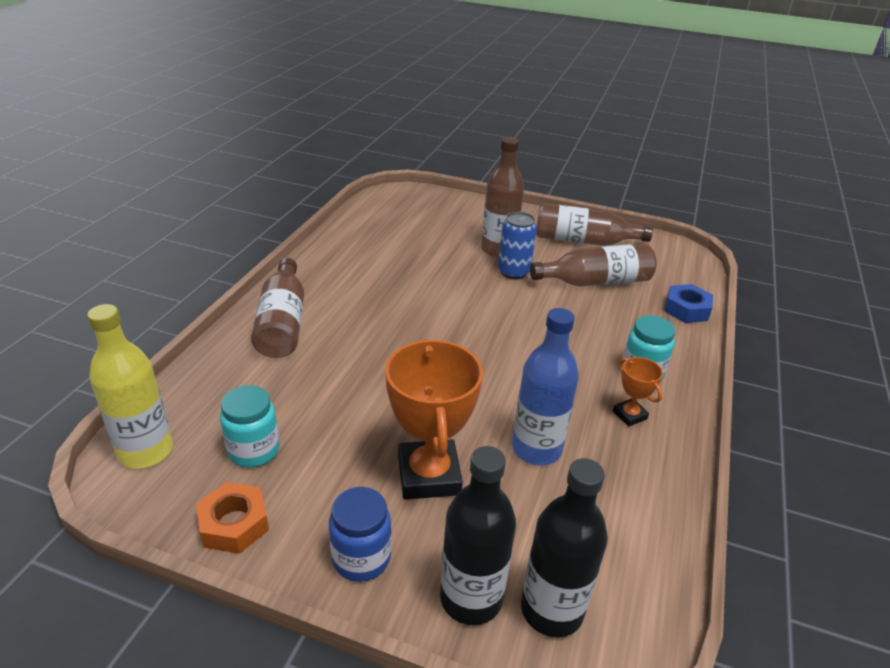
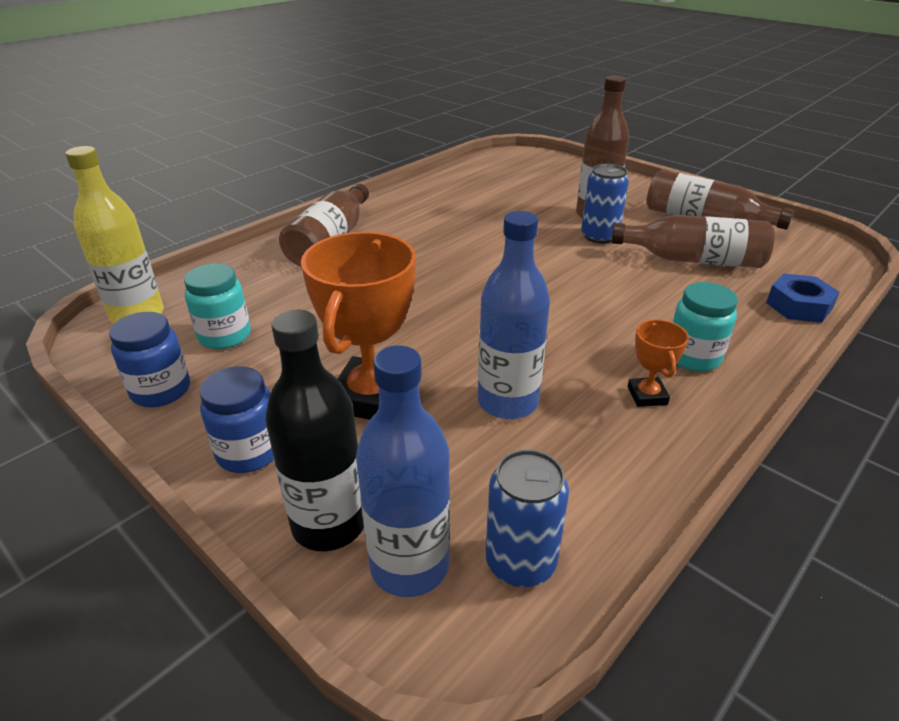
camera: 25 degrees right, 0 degrees up
orange nut [196,482,269,554] -> blue jar [109,312,190,407]
black bottle [521,458,608,638] -> blue bottle [356,345,450,597]
none -> blue can [485,449,569,587]

